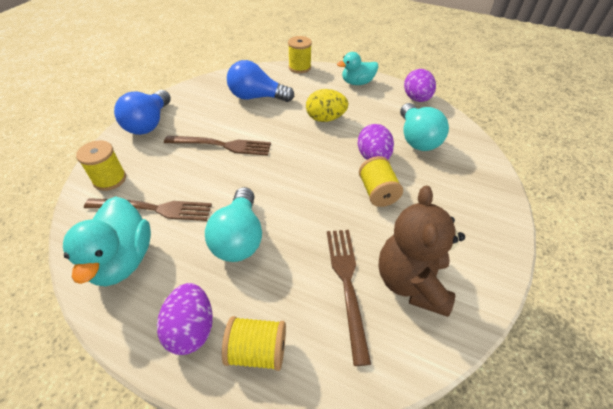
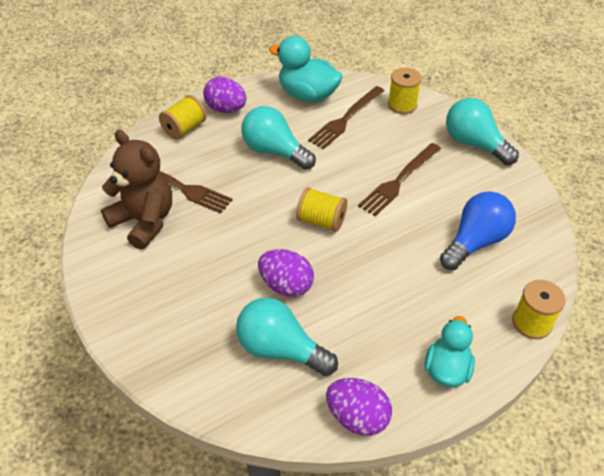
camera: 125 degrees right, 0 degrees up
blue light bulb [114,90,171,135] -> turquoise light bulb [446,98,519,165]
yellow egg [306,89,348,122] -> none
yellow spool [359,156,403,207] -> yellow spool moved to [296,187,347,232]

